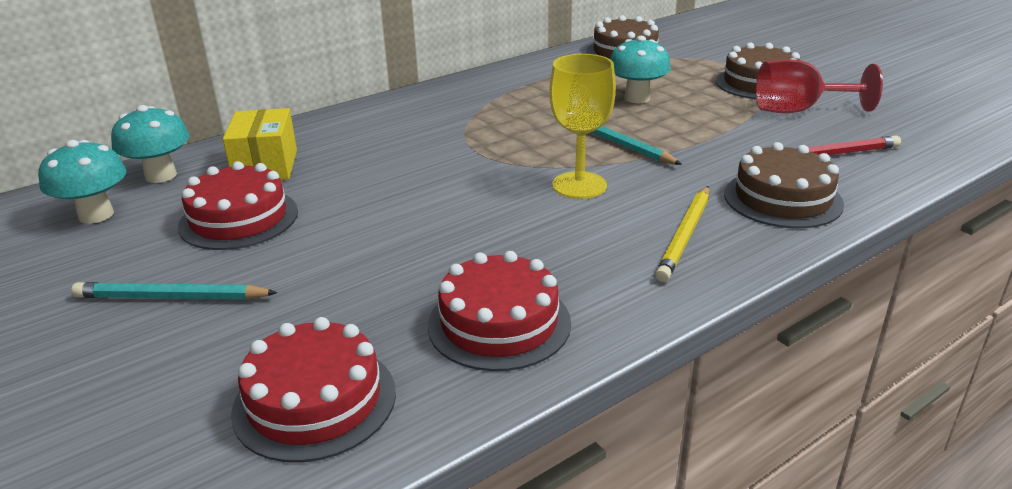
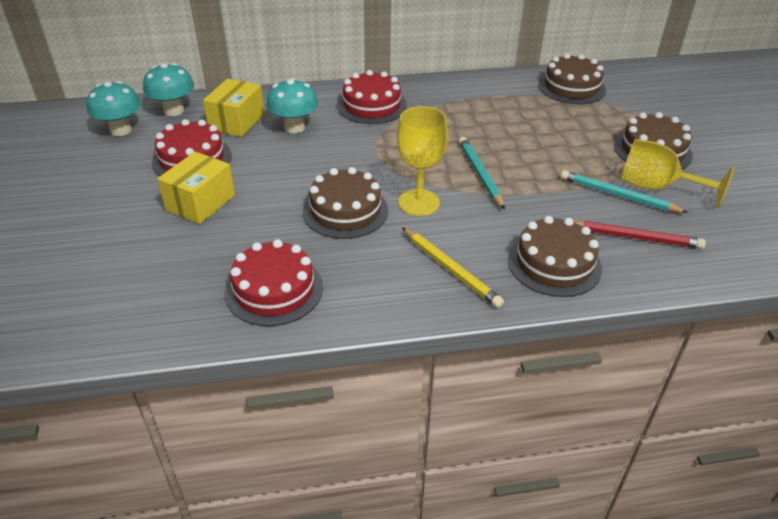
camera: 25 degrees right, 10 degrees up
turquoise pencil [71,282,278,300] -> turquoise pencil moved to [560,170,688,213]
red cake [231,317,396,463] -> red cake moved to [337,70,407,124]
turquoise mushroom [610,36,671,103] -> turquoise mushroom moved to [267,78,318,133]
yellow pencil [655,186,709,282] -> yellow pencil turned 90 degrees counterclockwise [402,227,504,308]
red goblet [756,59,883,113] -> yellow goblet [621,139,734,208]
none -> yellow box [157,151,235,224]
none -> brown cake [303,167,388,239]

